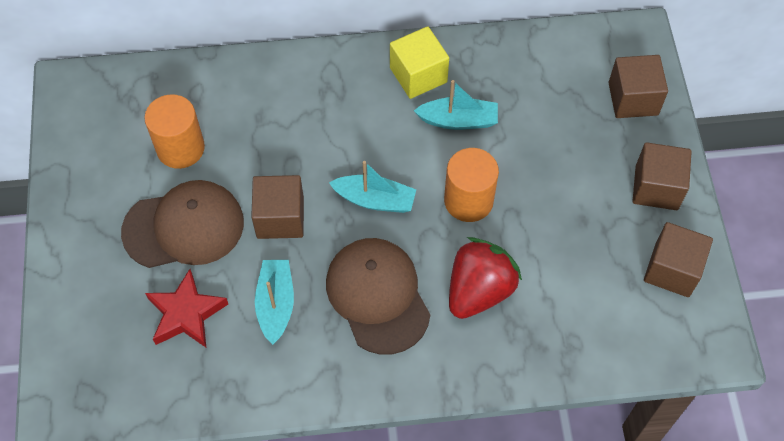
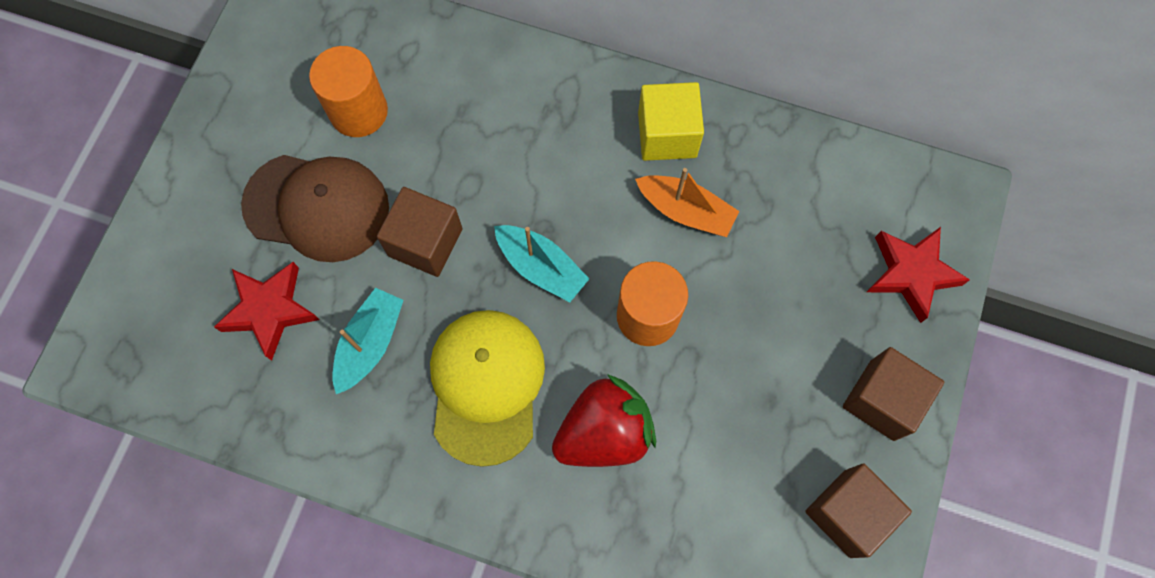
camera: 25 degrees right, 10 degrees up
brown cap [326,238,430,355] -> yellow cap [430,310,545,467]
turquoise boat [414,80,498,130] -> orange boat [635,168,740,237]
brown cube [609,55,668,118] -> red star [867,227,970,323]

